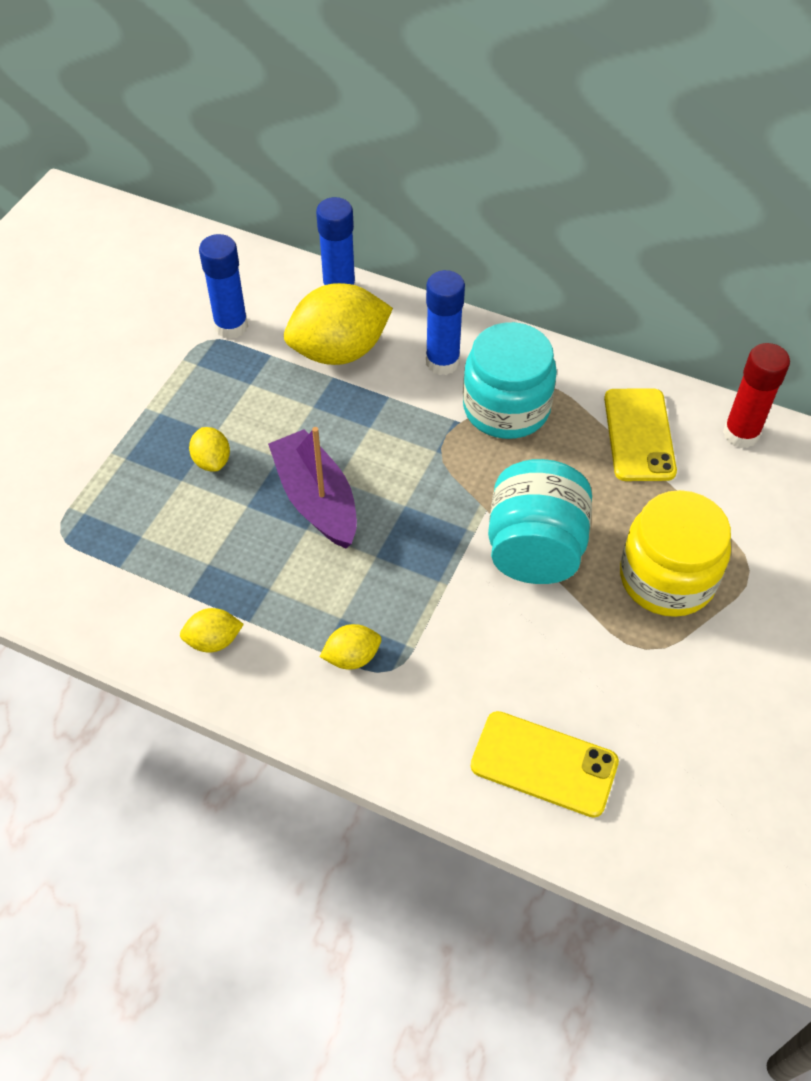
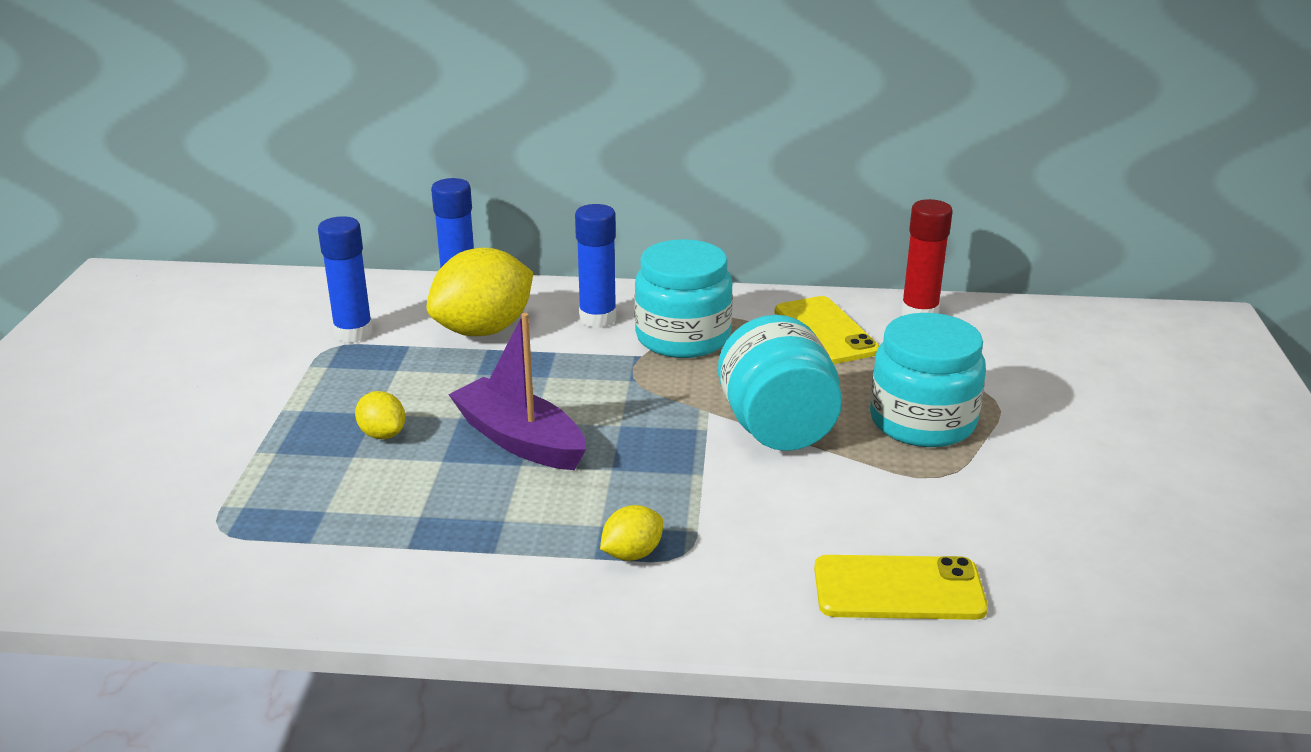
camera: 20 degrees left, 25 degrees down
yellow lemon [180,608,244,653] -> none
yellow jar [620,490,731,617] -> turquoise jar [870,313,986,447]

